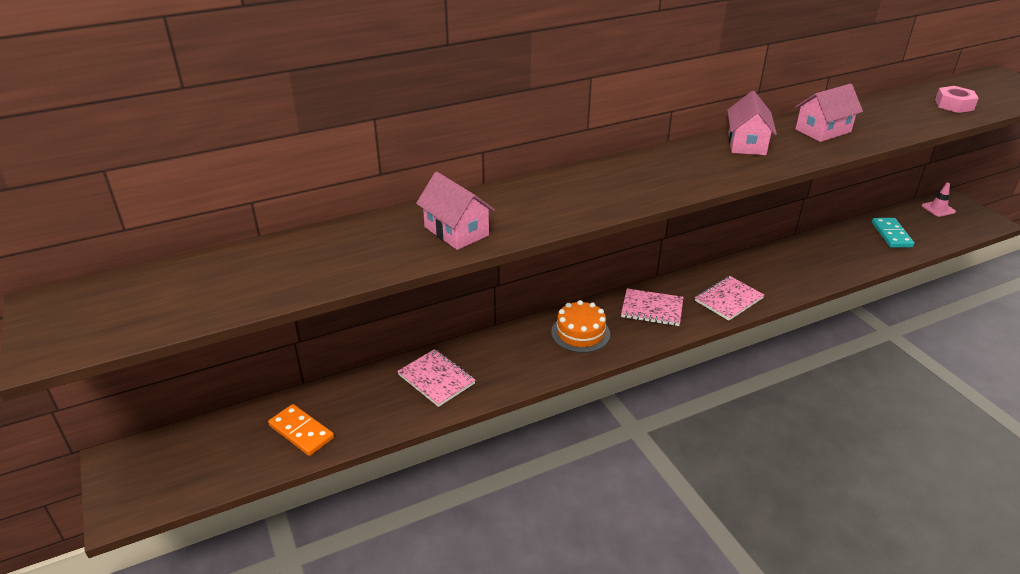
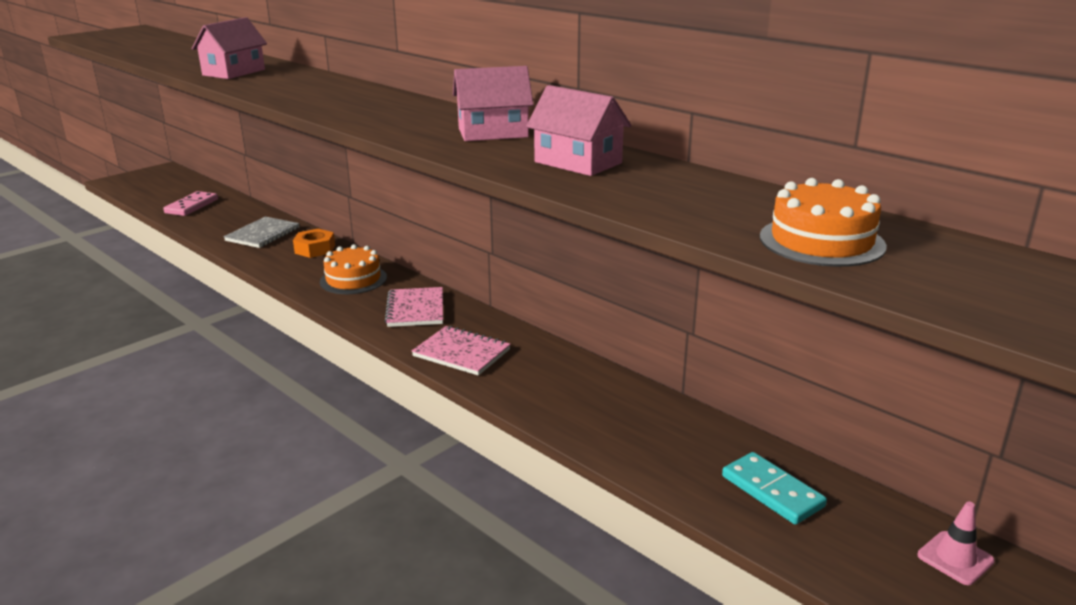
camera: 70 degrees right, 10 degrees down
orange domino [268,404,334,456] -> pink domino [163,191,218,216]
pink notebook [397,349,475,407] -> grey notebook [224,216,300,248]
turquoise domino [872,218,914,248] -> turquoise domino turned 75 degrees clockwise [722,452,827,525]
pink nut [935,86,979,113] -> orange cake [760,178,887,267]
none -> orange nut [293,228,335,258]

